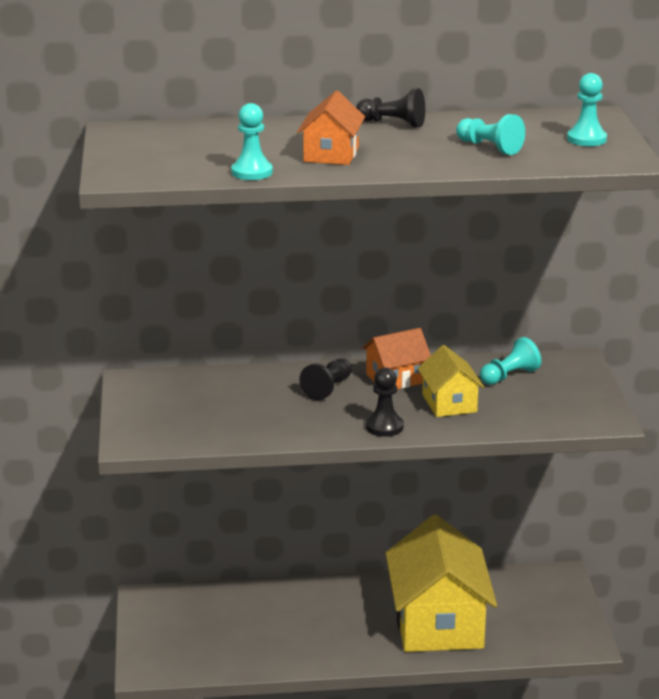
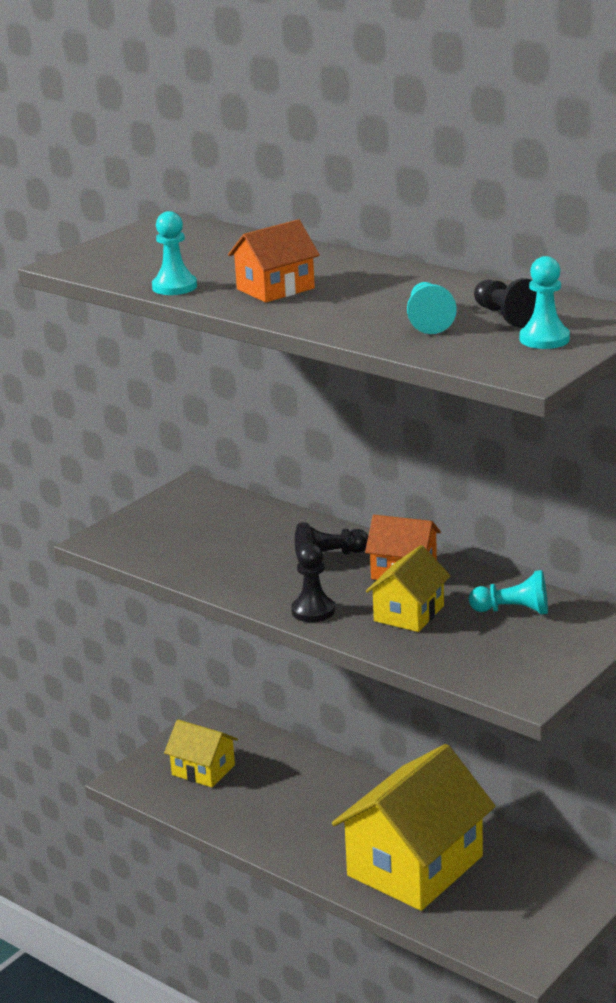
camera: 45 degrees right, 0 degrees up
black pawn [356,88,425,128] -> black pawn moved to [474,278,537,328]
none -> yellow house [164,719,238,787]

